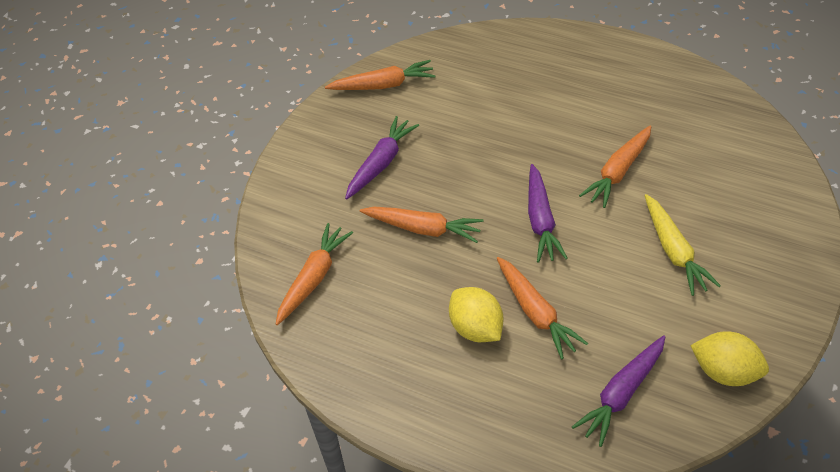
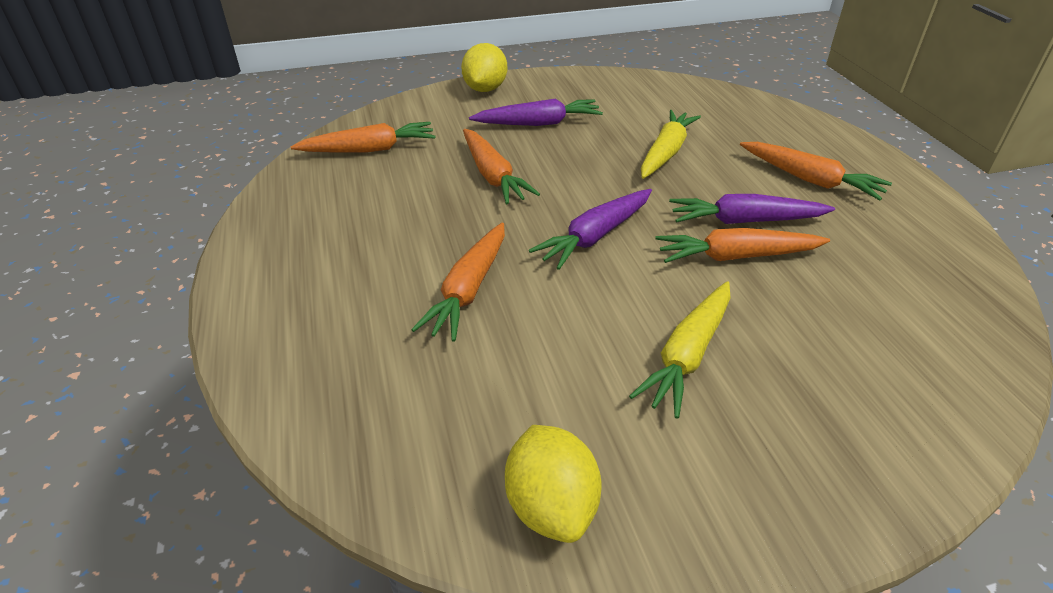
camera: 45 degrees right, 10 degrees down
orange carrot [325,60,435,90] -> orange carrot moved to [740,142,892,200]
yellow lemon [449,287,503,342] -> yellow lemon moved to [461,43,507,92]
purple carrot [572,335,665,447] -> purple carrot moved to [669,194,835,224]
none -> yellow carrot [641,110,701,179]

